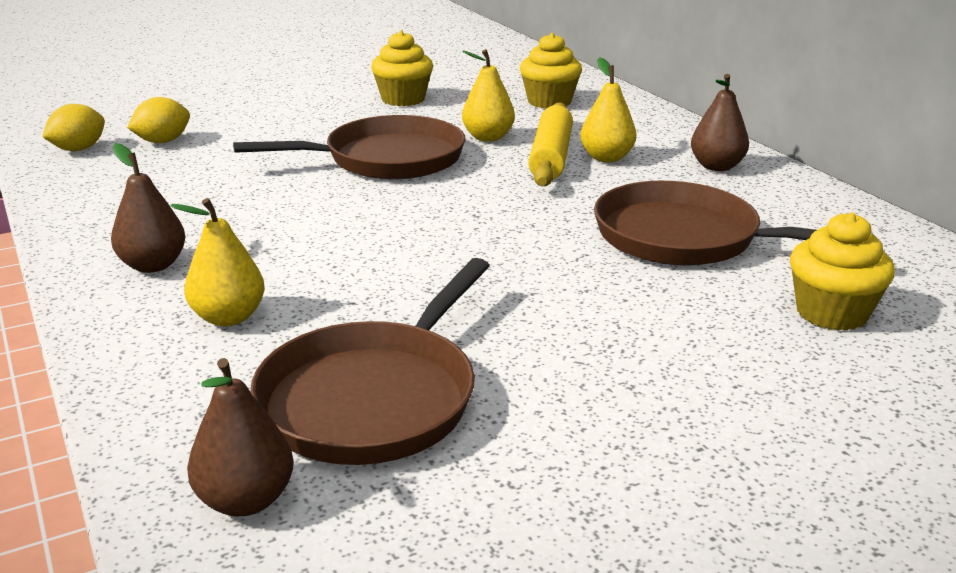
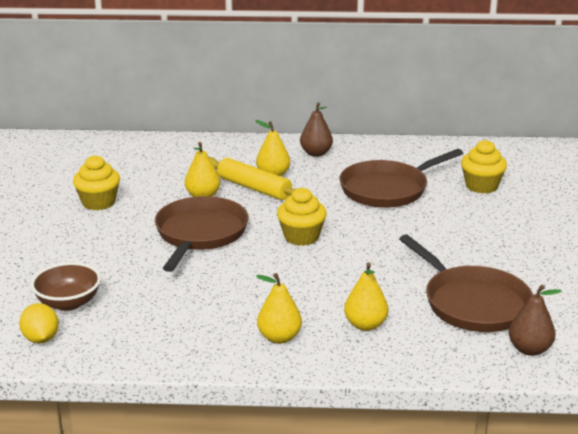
camera: 60 degrees left, 0 degrees up
brown pear [111,143,185,273] -> yellow pear [256,273,302,344]
yellow lemon [127,97,190,143] -> brown bowl [31,262,101,311]
yellow cupcake [520,33,582,108] -> yellow cupcake moved to [277,188,327,246]

